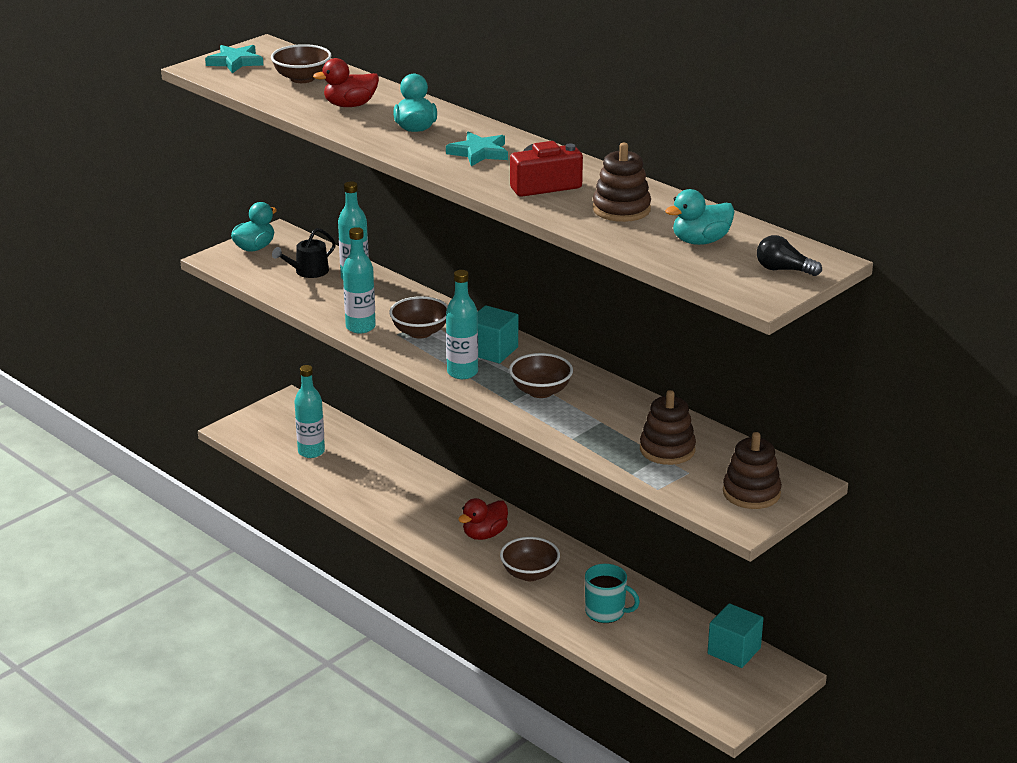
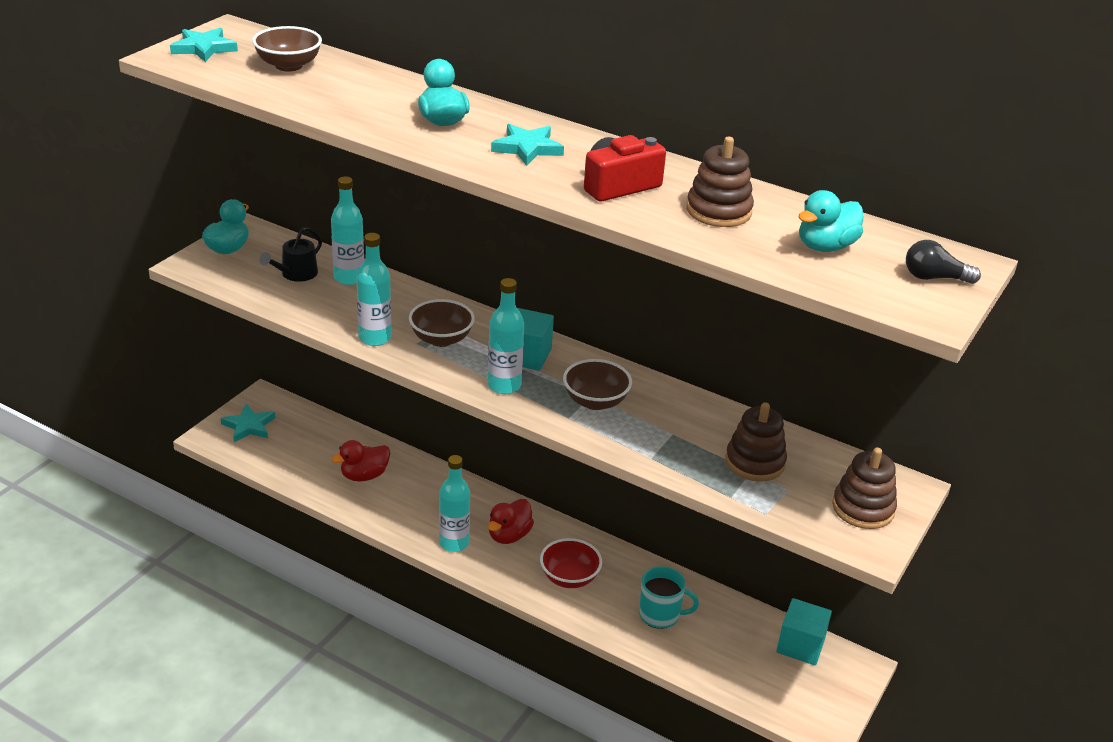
camera: 15 degrees left, 5 degrees up
turquoise bottle [295,365,325,458] -> turquoise bottle moved to [439,455,470,552]
red duck [313,58,379,107] -> red duck moved to [332,440,390,481]
brown bowl [500,537,560,581] -> red bowl [540,538,602,588]
none -> turquoise star [220,404,275,442]

